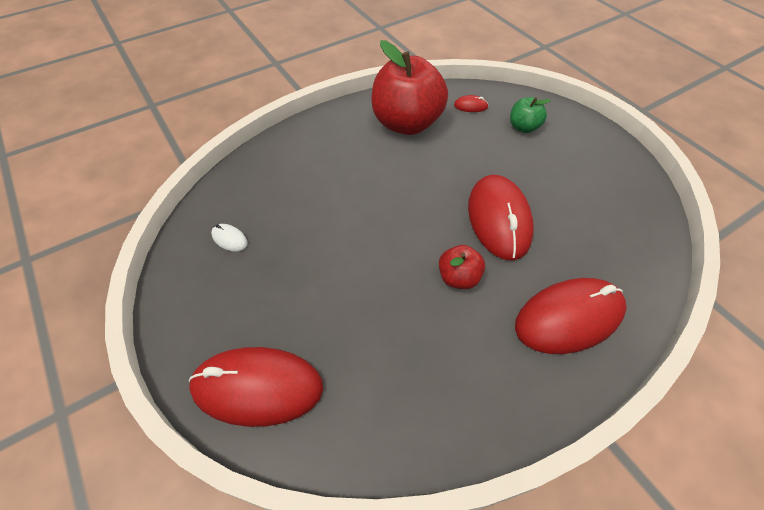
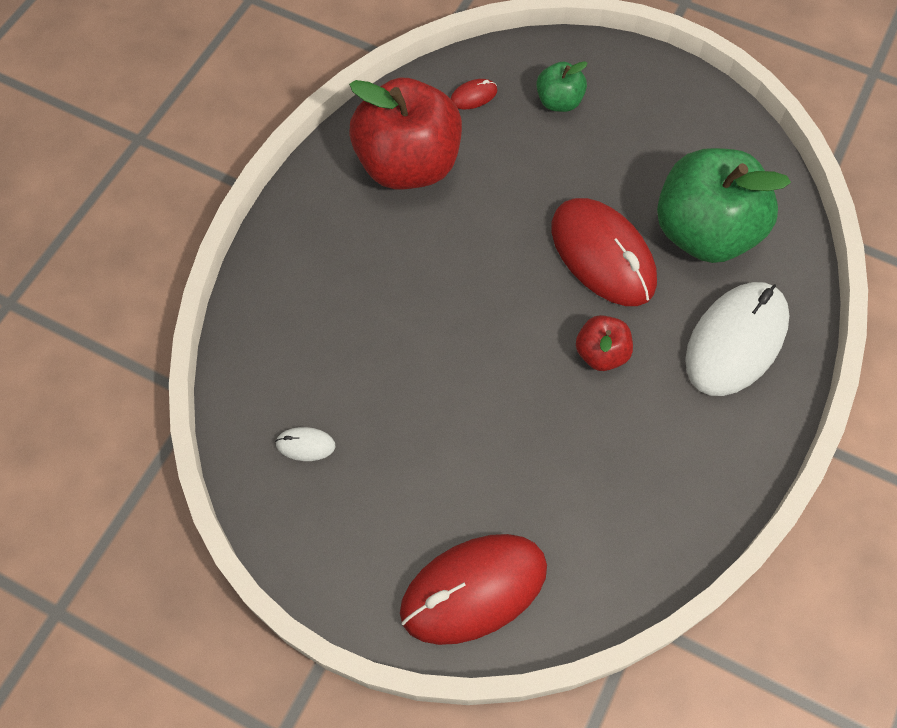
camera: 30 degrees left, 10 degrees up
red mouse [515,278,627,354] -> white mouse [685,282,790,396]
none -> green apple [657,148,791,263]

